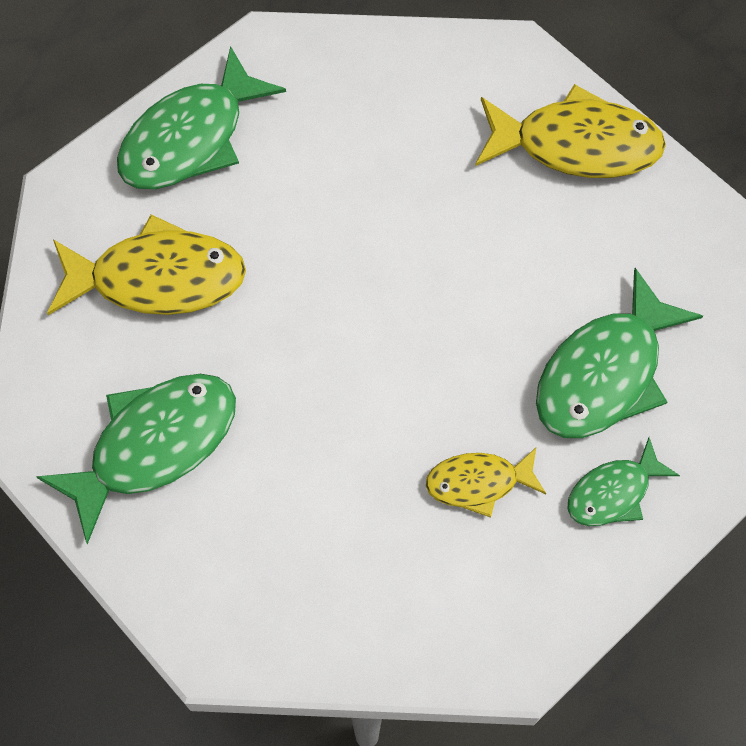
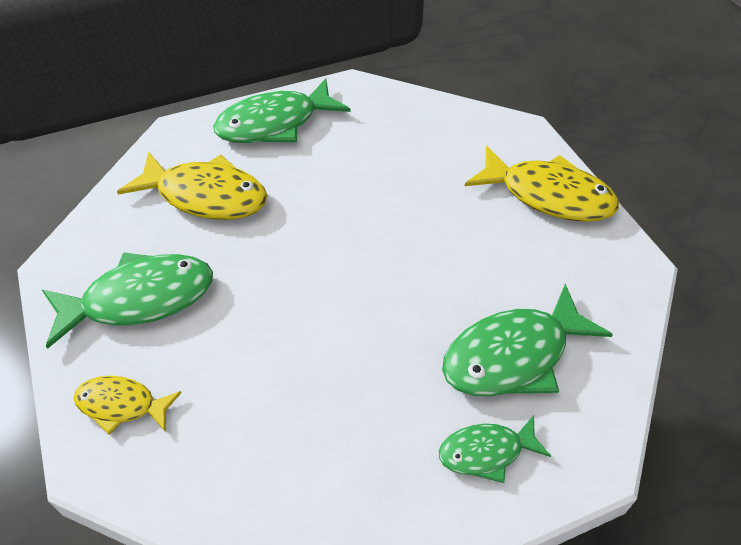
camera: 20 degrees right, 15 degrees down
yellow fish [426,448,546,518] -> yellow fish moved to [73,376,182,434]

